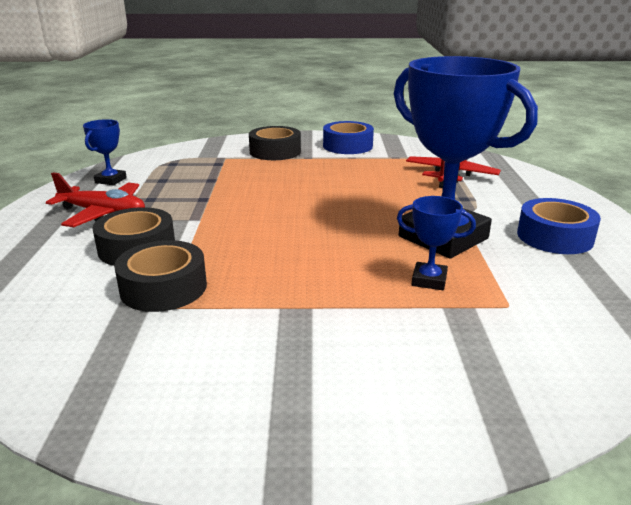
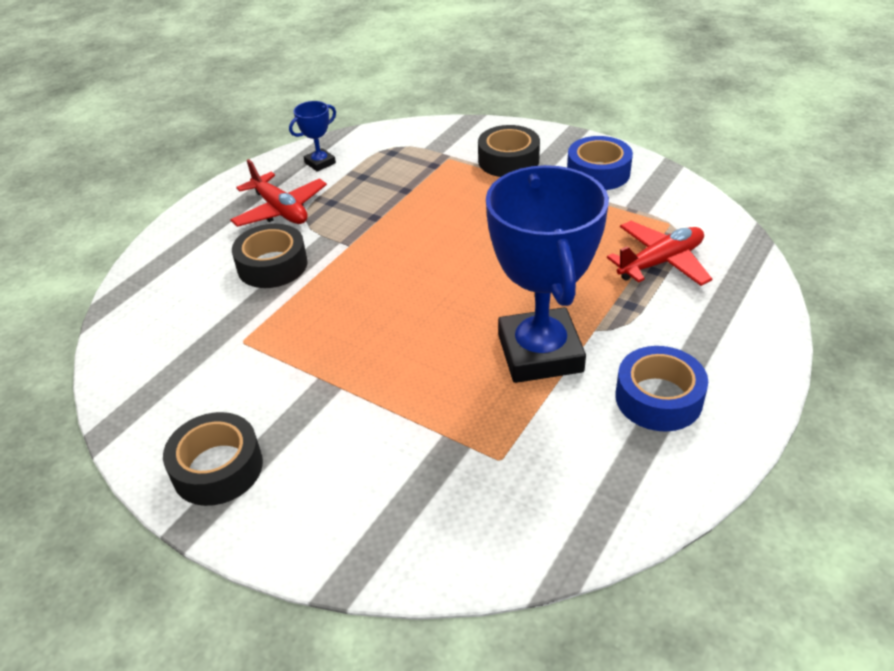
camera: 35 degrees right, 15 degrees up
black tape [114,240,207,312] -> black tape moved to [163,412,263,506]
blue trophy [397,196,476,290] -> none

